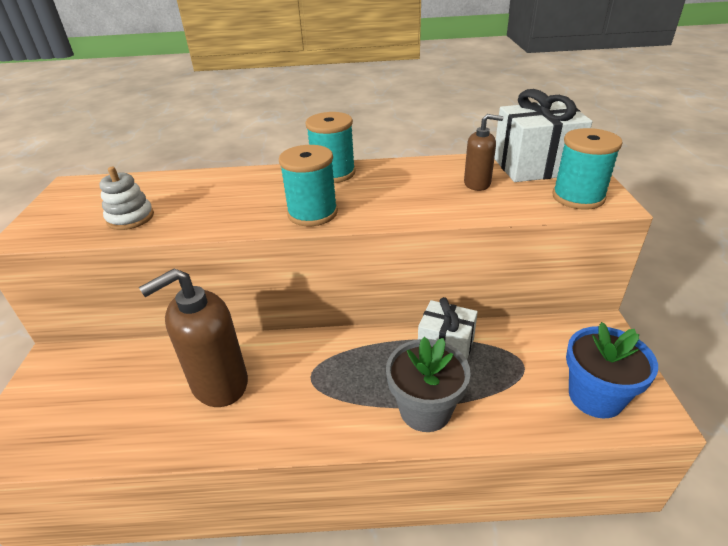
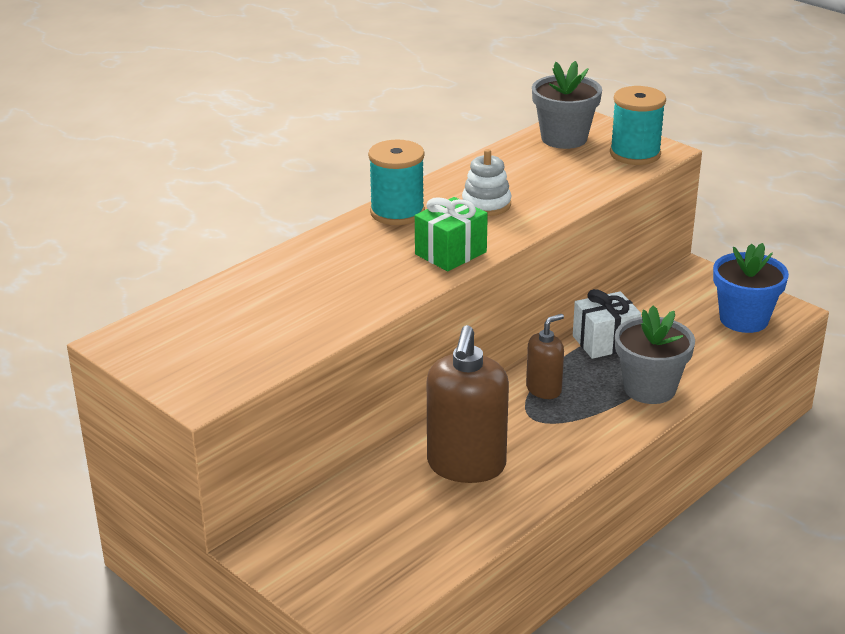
camera: 45 degrees left, 5 degrees down
white stacking toy [99,167,154,230] -> white stacking toy moved to [462,149,512,216]
turquoise spool [279,145,338,226] -> green gift [415,197,488,271]
brown soap dispenser [464,114,504,191] -> brown soap dispenser moved to [526,314,564,399]
white gift [494,89,593,182] -> grey flower pot [532,61,602,149]

